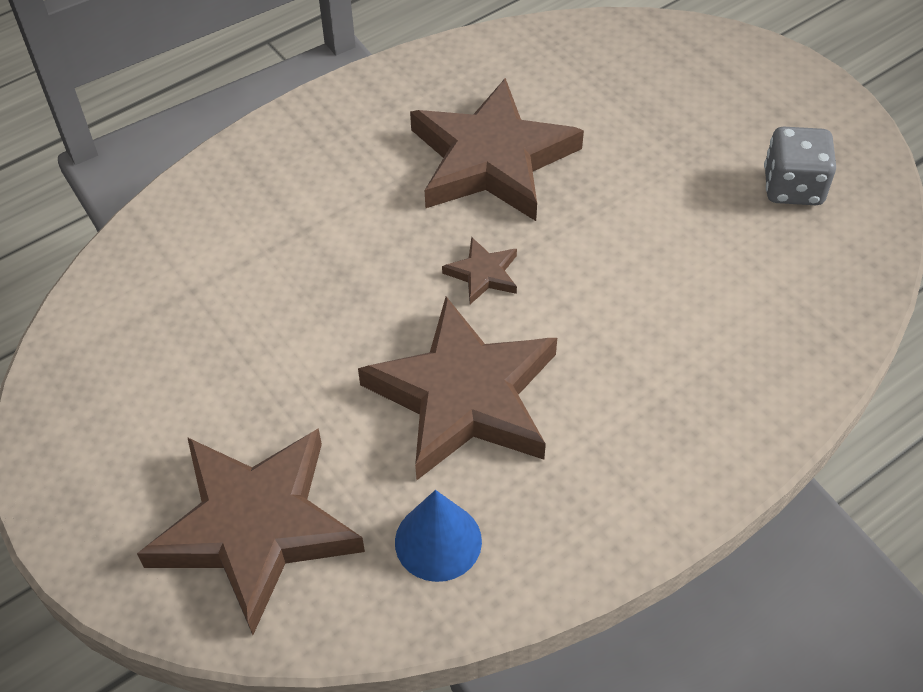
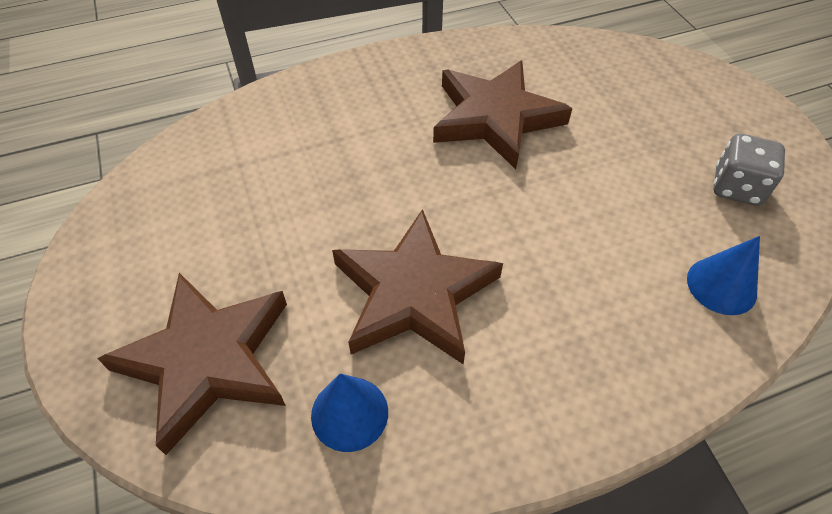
camera: 15 degrees right, 0 degrees up
brown star [442,237,517,304] -> none
none -> blue cone [687,236,760,315]

